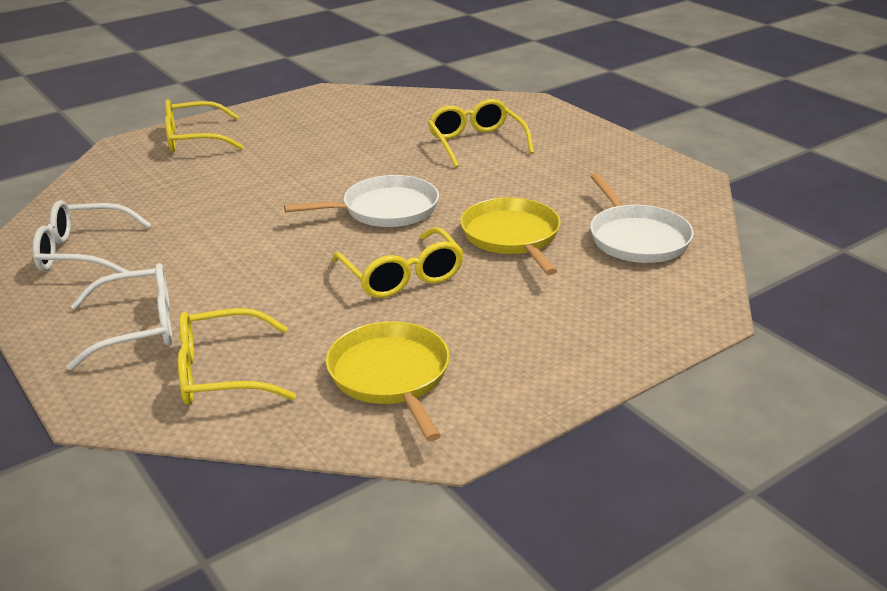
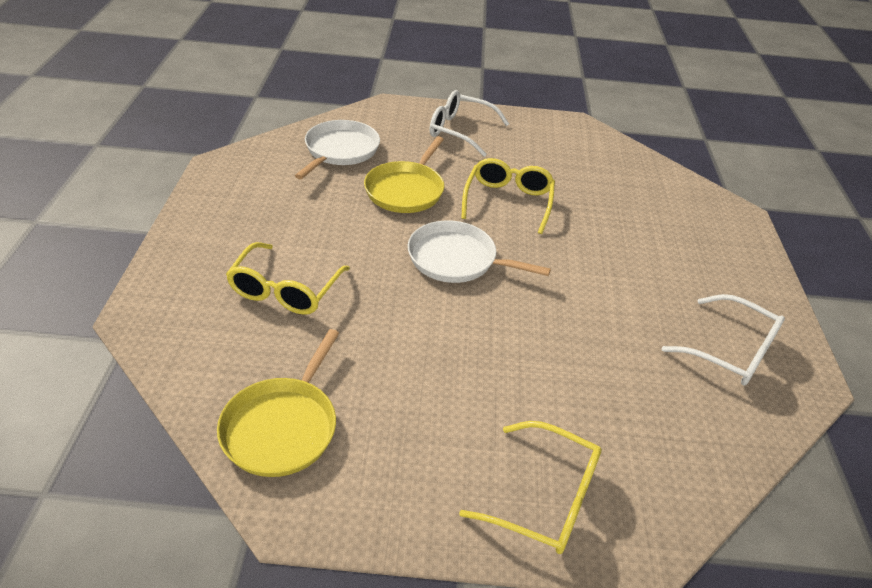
camera: 145 degrees left, 10 degrees up
white glasses [67,263,173,370] -> white glasses moved to [430,90,509,157]
yellow glasses [178,308,296,405] -> none
yellow pan [326,321,450,441] -> yellow pan moved to [217,329,339,477]

